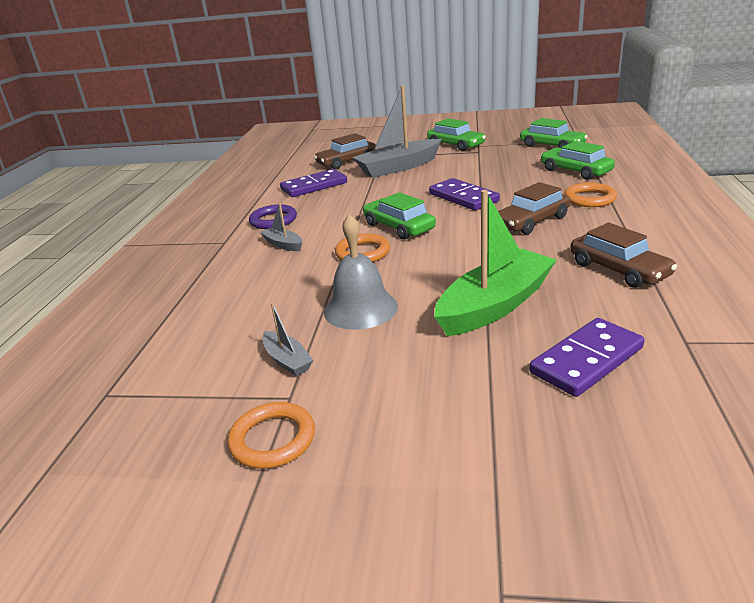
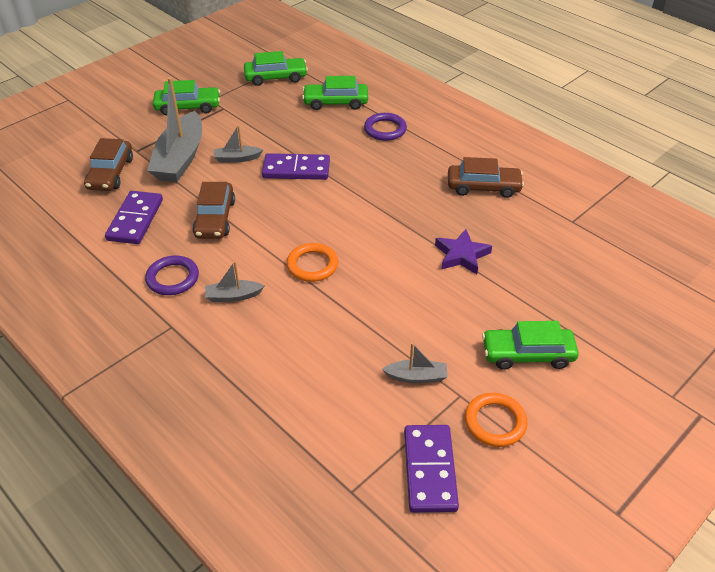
camera: 55 degrees left, 15 degrees up
grey bell [324,214,398,330] -> none
green car [363,192,436,240] -> green car moved to [482,321,579,370]
green boat [434,190,556,336] -> purple star [435,229,492,274]
brown car [498,182,570,234] -> brown car moved to [192,182,235,239]
purple domino [530,318,644,397] -> purple domino moved to [404,425,459,513]
orange ring [564,183,617,207] -> purple ring [364,113,407,141]
none -> grey boat [214,125,263,163]

